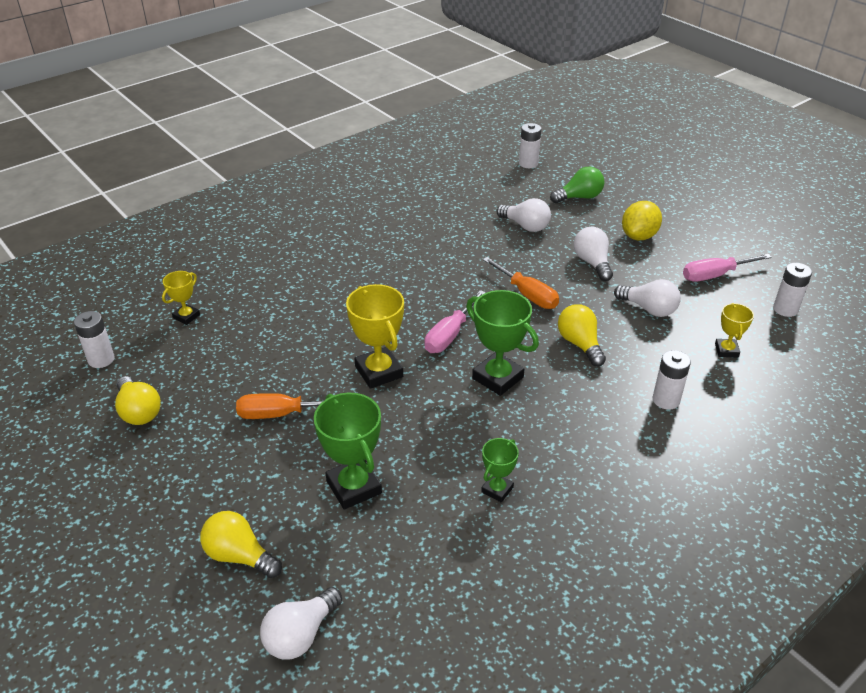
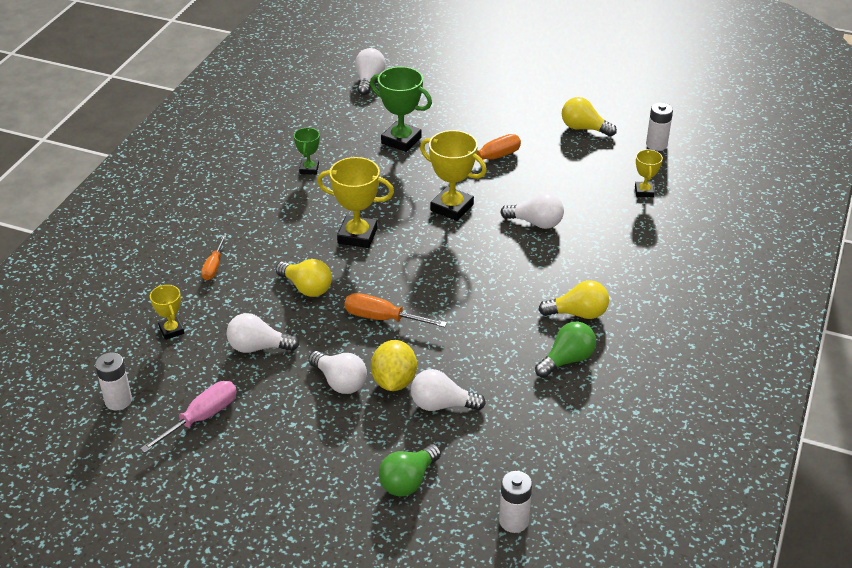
camera: 150 degrees right, 0 degrees up
yellow light bulb [200,511,282,578] -> yellow light bulb moved to [538,280,609,319]
pink screwdriver [424,290,486,353] -> none
green trophy [466,290,539,396] -> yellow trophy [317,157,394,248]
yellow lemon [622,201,662,240] -> yellow lemon moved to [371,340,417,391]
white battery [653,350,691,410] -> orange screwdriver [201,235,226,280]
none -> white light bulb [500,193,564,229]
none -> green light bulb [535,322,596,378]

